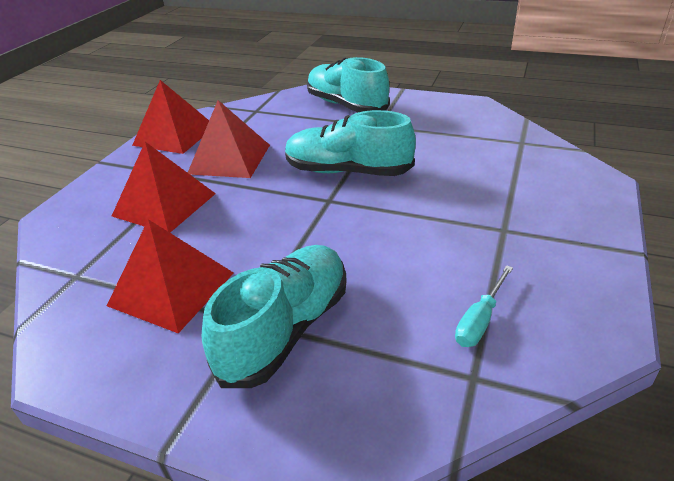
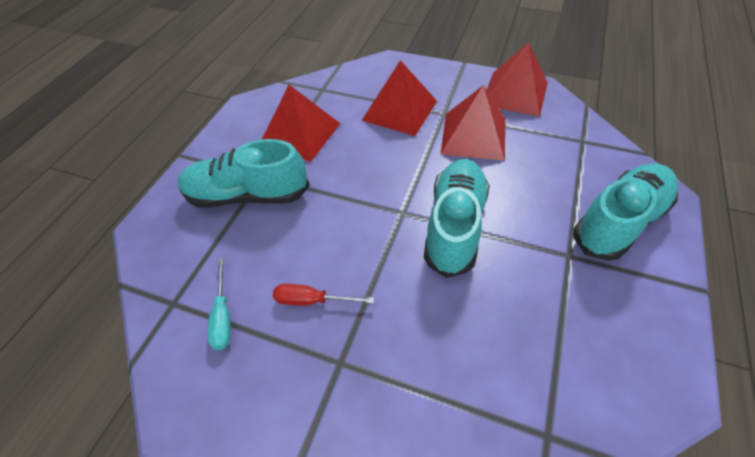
camera: 90 degrees right, 15 degrees up
turquoise shoe [202,245,347,388] -> turquoise shoe turned 150 degrees clockwise [178,139,310,208]
turquoise screwdriver [455,265,513,347] -> turquoise screwdriver turned 135 degrees counterclockwise [208,258,231,350]
none -> red screwdriver [273,284,374,306]

